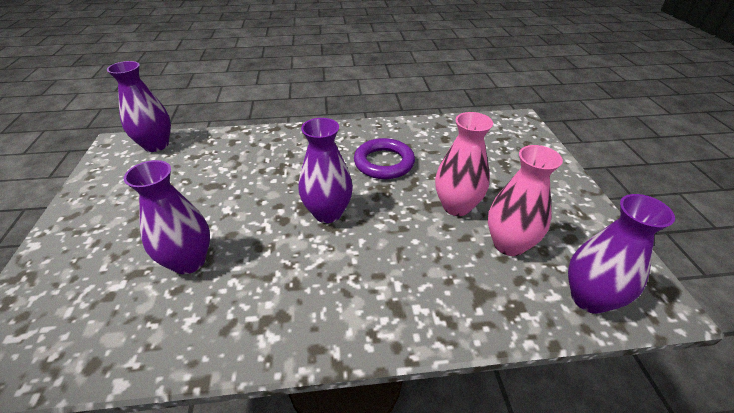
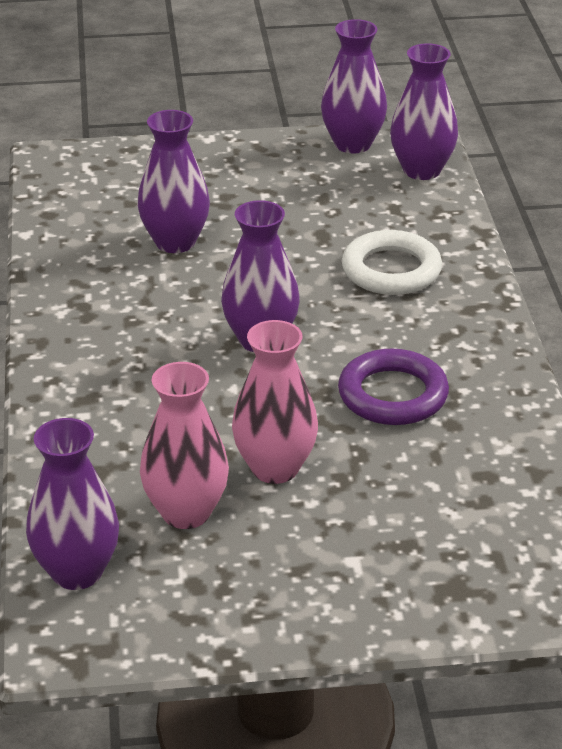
camera: 90 degrees right, 5 degrees down
none -> purple vase [321,19,387,154]
none -> white ring [342,230,442,295]

